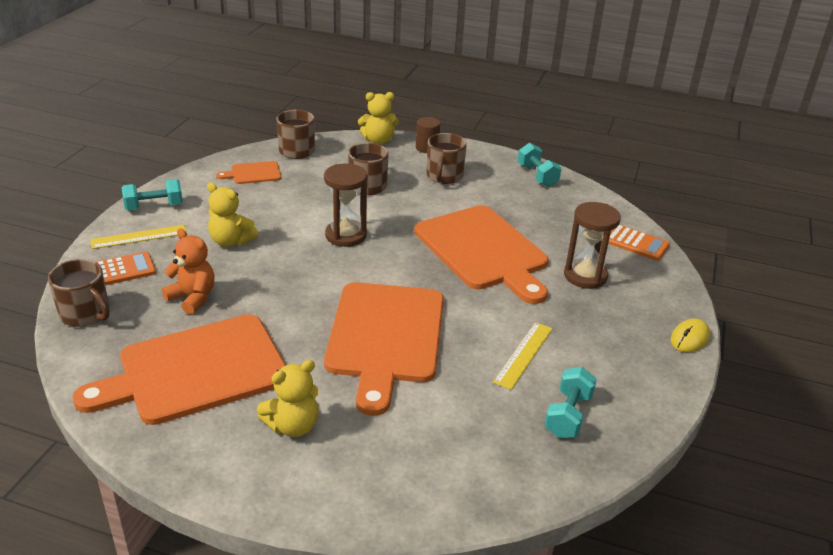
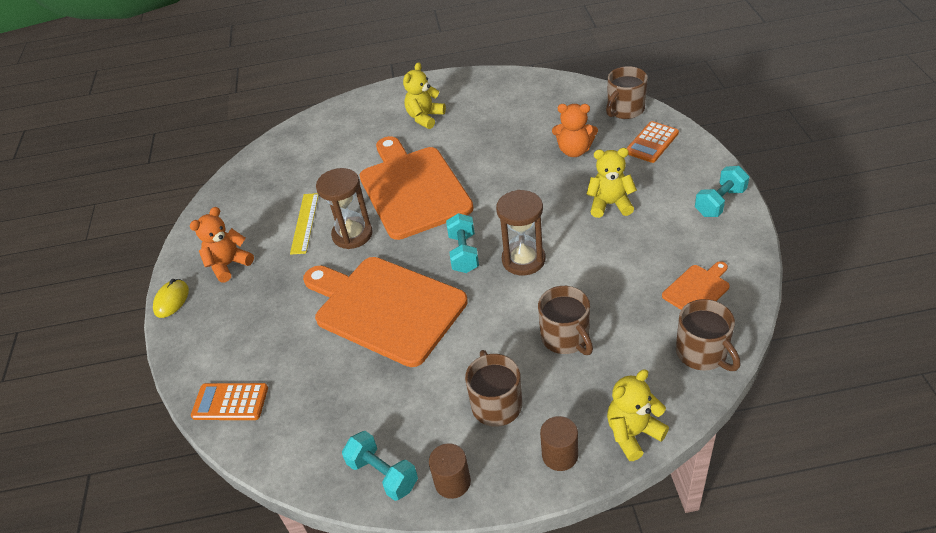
camera: 160 degrees right, 10 degrees up
brown mug [48,259,110,327] -> brown mug turned 60 degrees counterclockwise [606,66,648,119]
orange cutting board [73,314,286,425] -> none
yellow ruler [90,225,187,249] -> none
turquoise dumbbell [544,367,597,438] -> turquoise dumbbell moved to [446,213,479,273]
brown hourglass [564,202,621,289] -> brown hourglass moved to [316,168,373,249]
none -> orange teddy bear [190,207,254,283]
none -> brown cylinder [429,443,471,499]

